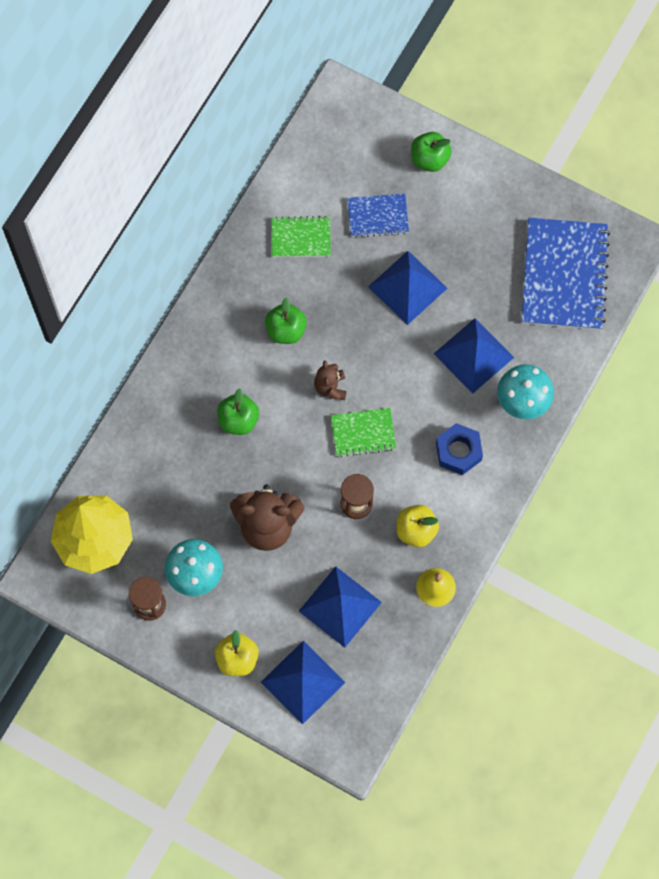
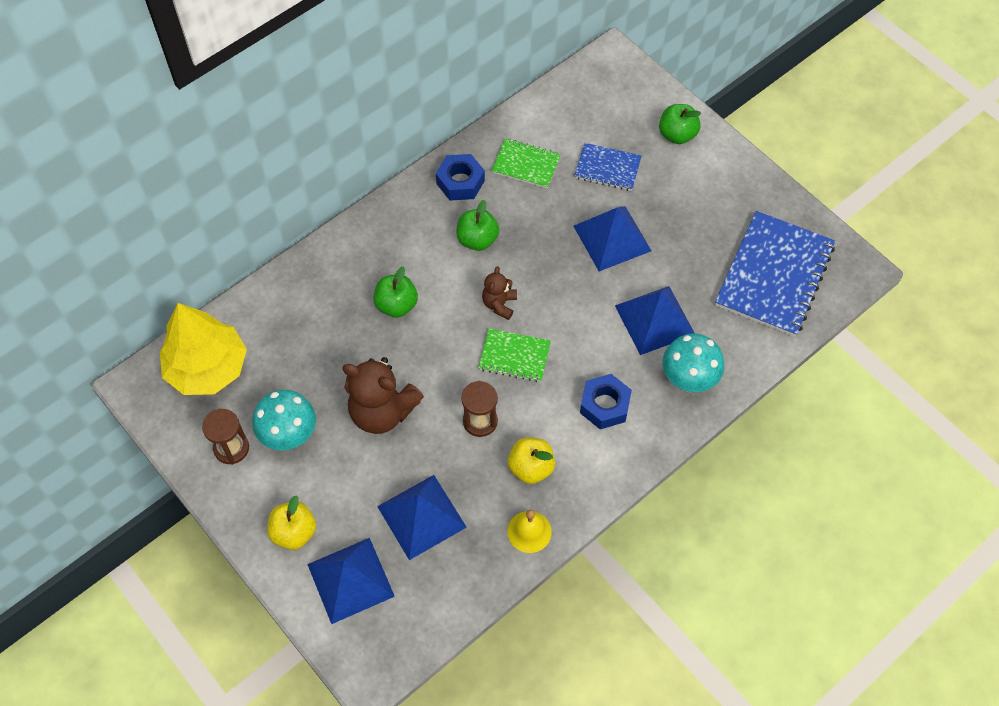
camera: 20 degrees right, 10 degrees down
none -> blue nut [436,154,485,201]

